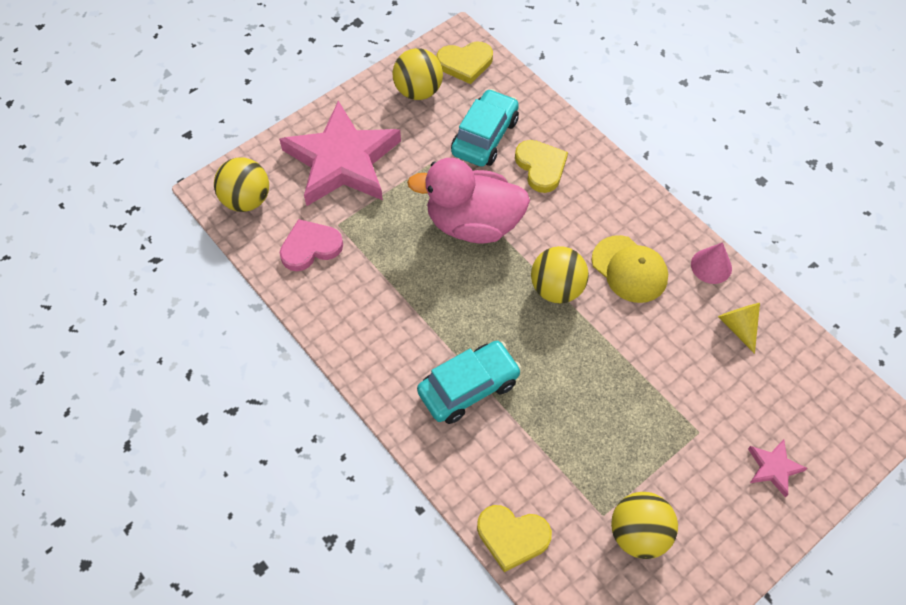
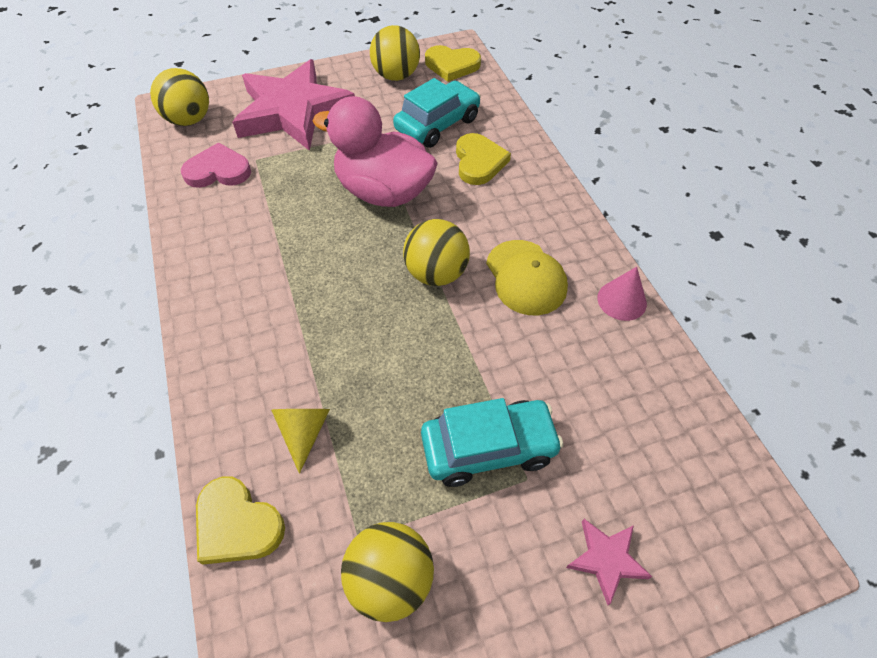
camera: 20 degrees right, 5 degrees down
turquoise car [417,341,522,424] -> turquoise car moved to [421,398,563,487]
yellow cone [718,303,760,354] -> yellow cone moved to [271,409,330,474]

